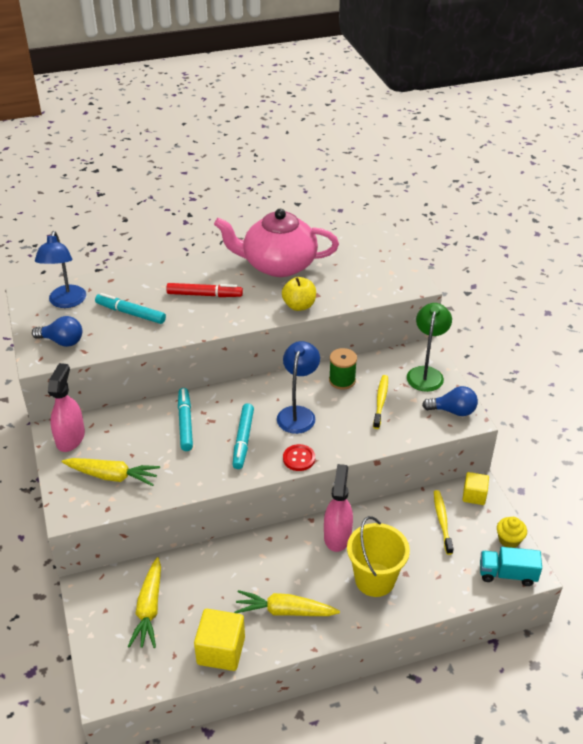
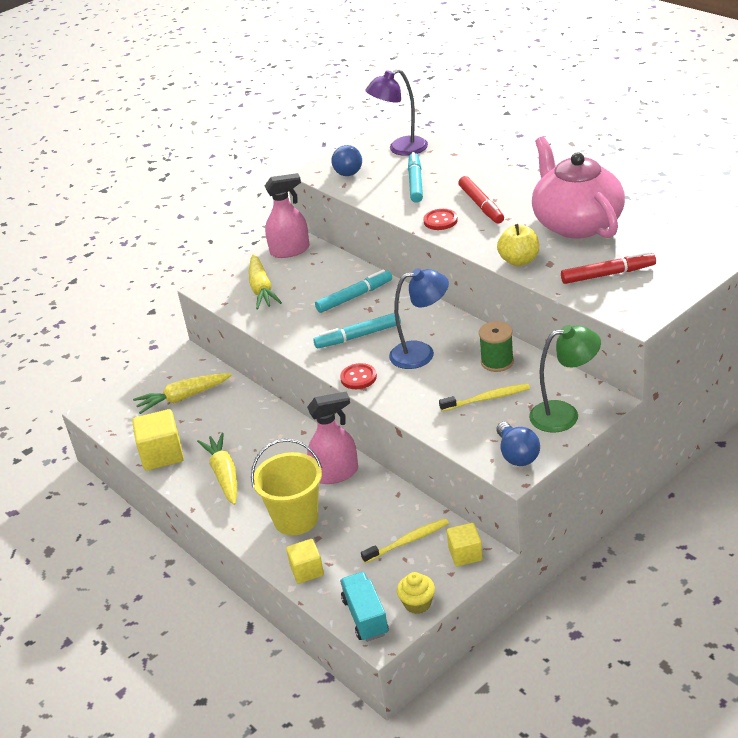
camera: 70 degrees right, 5 degrees down
blue lamp [35,231,86,308] -> purple lamp [365,69,428,156]
none -> yellow cube [286,539,324,584]
none -> red button [423,209,458,230]
none -> red marker [561,251,656,284]

